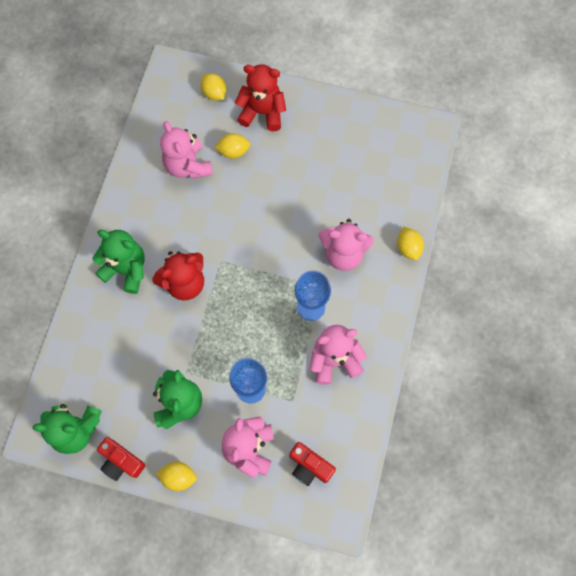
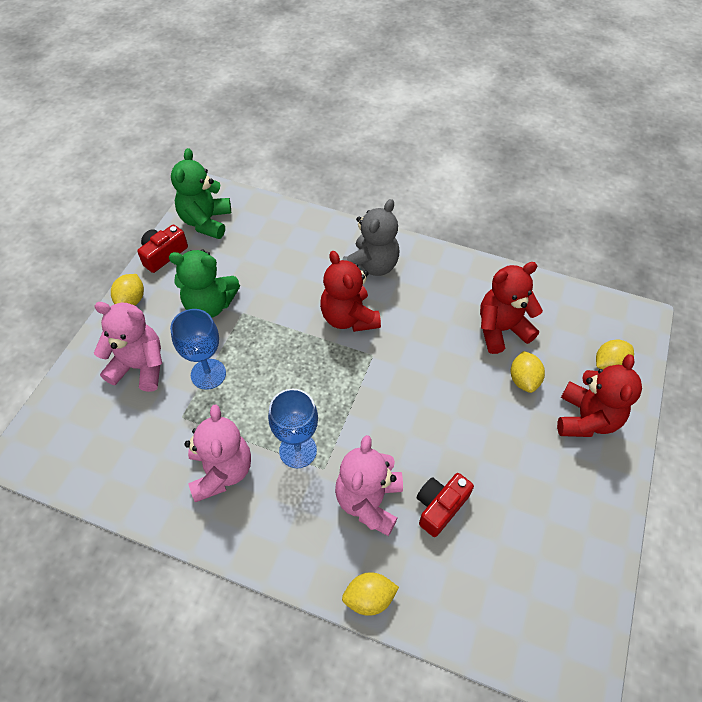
camera: 95 degrees right, 15 degrees down
green teddy bear [93,230,145,294] -> grey teddy bear [342,199,399,277]
pink teddy bear [160,121,213,179] -> red teddy bear [480,262,543,354]
red camera [289,442,336,486] -> red camera moved to [417,473,474,537]

